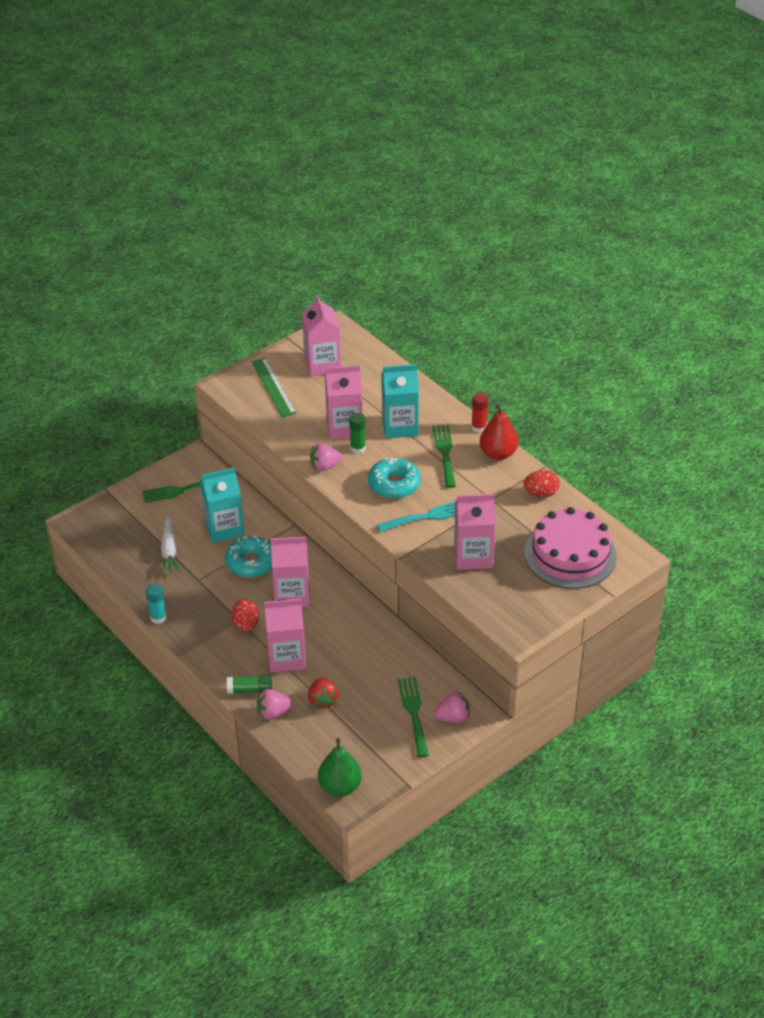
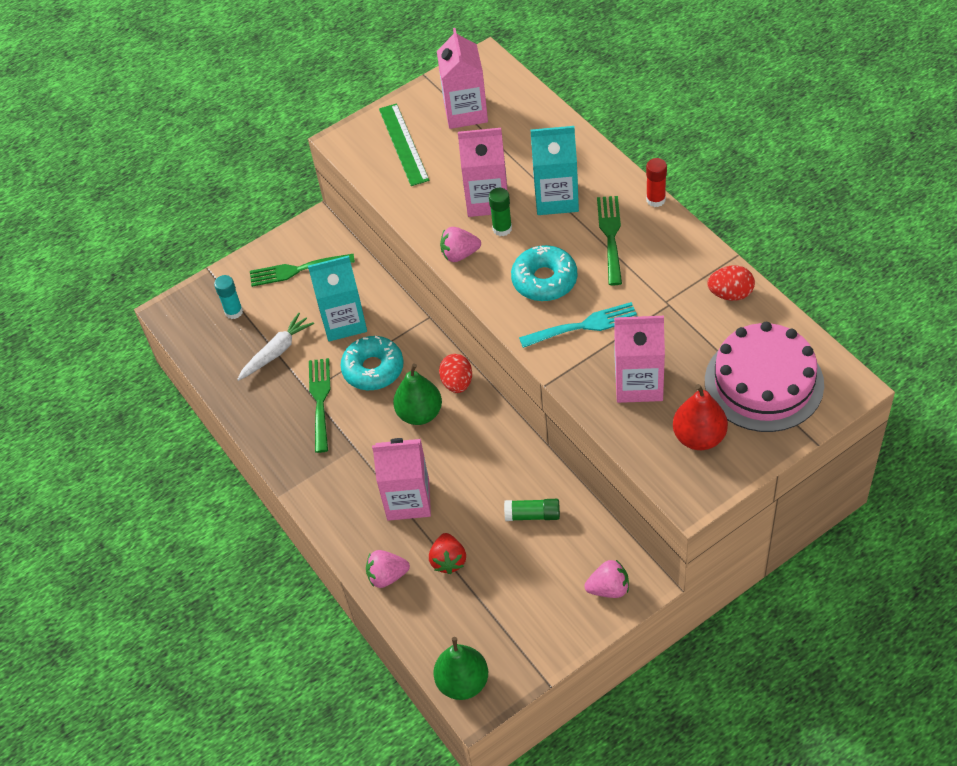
camera: 10 degrees right, 10 degrees up
turquoise glue stick [146,584,166,624] -> turquoise glue stick moved to [214,275,243,319]
white carrot [161,516,181,574] -> white carrot turned 135 degrees counterclockwise [237,313,314,381]
green glue stick [227,675,272,694] -> green glue stick moved to [504,499,560,521]
red egg [231,599,259,631] -> red egg moved to [439,354,472,393]
pink carton [271,537,310,607] -> green pear [393,363,442,425]
green fork [398,677,429,757] -> green fork moved to [309,358,330,453]
red pear [480,404,518,460] -> red pear moved to [673,384,728,450]

